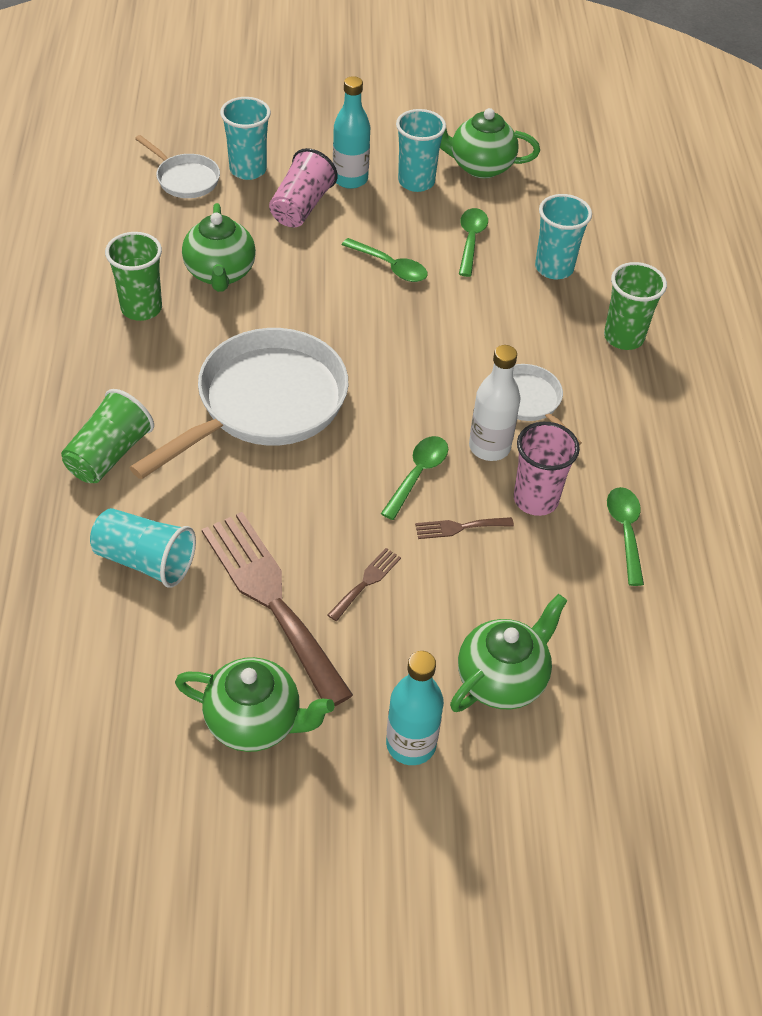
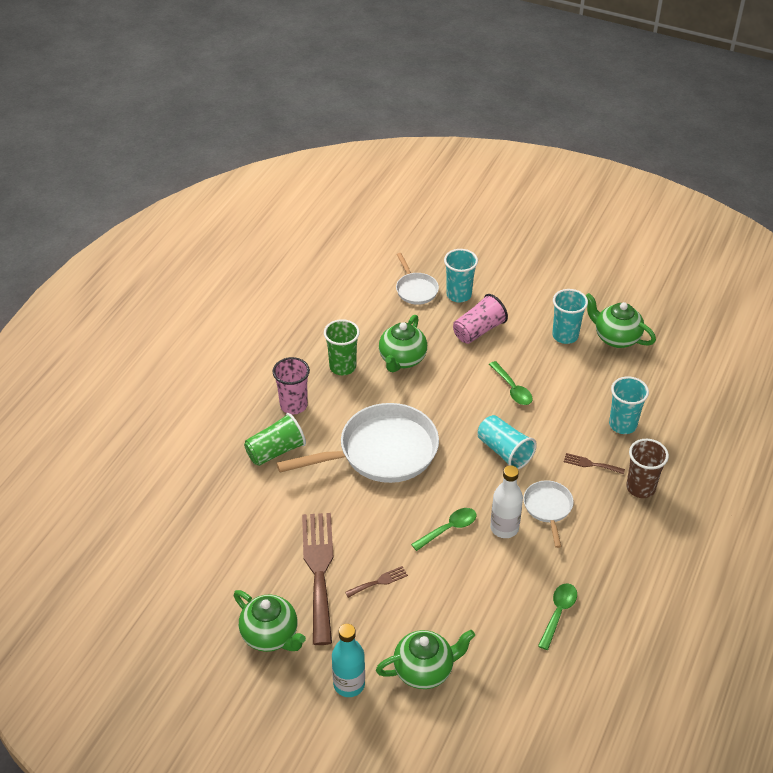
camera: 30 degrees right, 5 degrees down
turquoise cup [90,508,196,588] -> turquoise cup moved to [478,415,537,469]
turquoise bottle [333,76,370,189] -> none
brown fork [415,517,514,539] -> brown fork moved to [564,453,625,475]
green spoon [459,208,488,277] -> none
pink cup [514,422,580,516] -> pink cup moved to [273,357,310,414]
green cup [604,262,667,350] -> brown cup [626,439,669,498]

